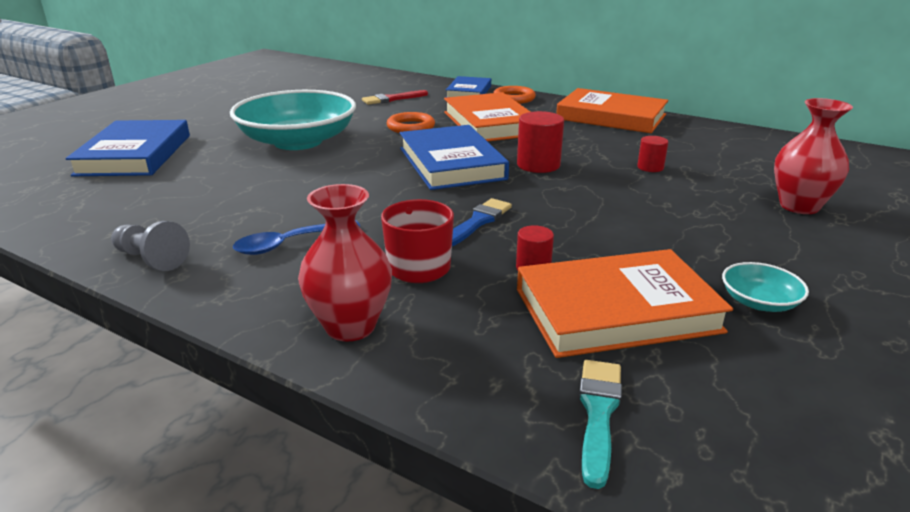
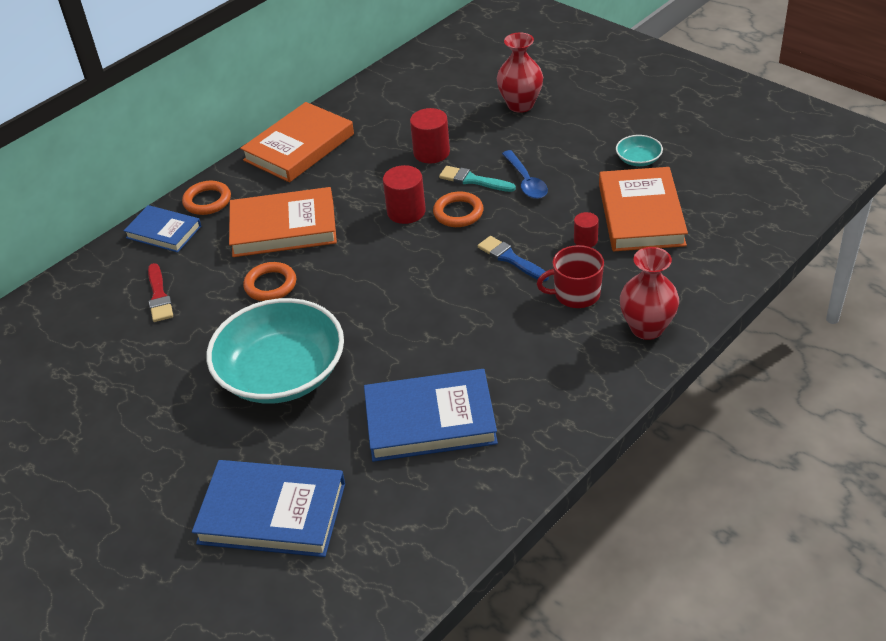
camera: 75 degrees left, 15 degrees up
grey pawn [111,221,190,271] -> none
blue spoon [233,220,360,255] -> blue spoon moved to [502,150,548,199]
blue book [400,125,509,190] -> blue book moved to [364,369,498,462]
turquoise brush [579,360,622,489] -> turquoise brush moved to [439,166,516,192]
red cylinder [637,136,668,172] -> red cylinder [410,108,450,163], size x1.69
none -> orange ring [433,191,483,227]

